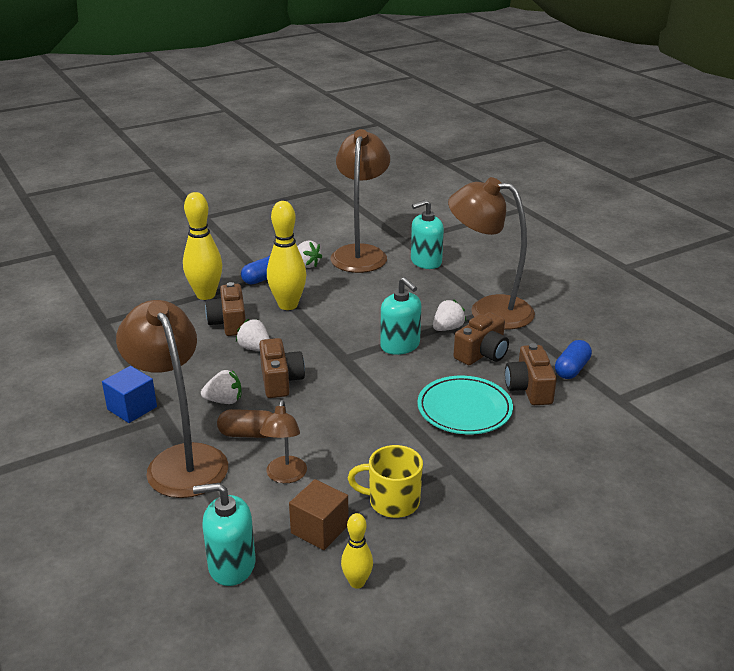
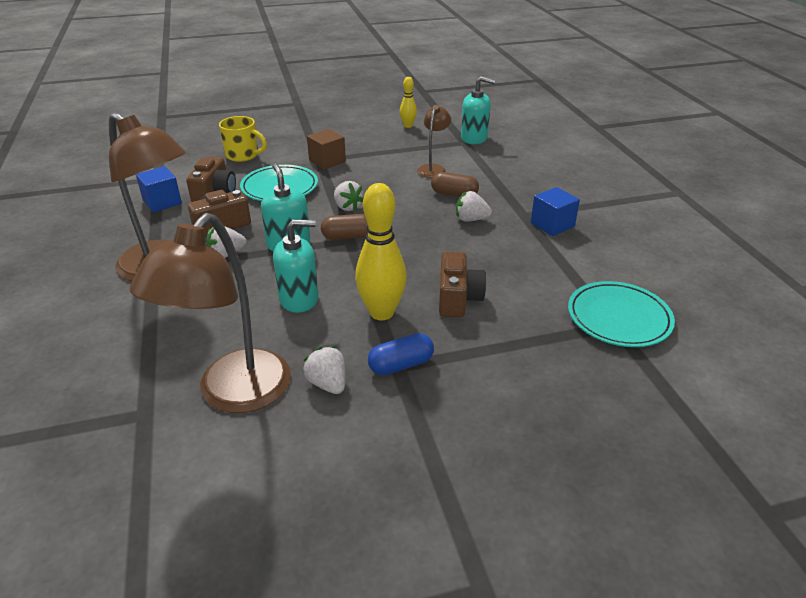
camera: 165 degrees left, 5 degrees up
brown lamp [116,300,228,498] -> none
yellow bowling pin [183,192,222,300] -> none
white strawberry [236,319,270,351] -> white strawberry moved to [334,181,363,211]
brown camera [259,338,305,398] -> none
brown cube [289,479,349,550] -> brown cube moved to [307,129,346,170]
yellow mug [348,445,423,518] -> yellow mug moved to [219,116,267,162]
turquoise soap dispenser [411,199,444,269] -> turquoise soap dispenser moved to [273,219,319,313]
blue capsule [555,340,592,379] -> blue cube [136,166,182,212]
none -> brown capsule [321,214,368,240]
none -> turquoise plate [568,281,675,347]

